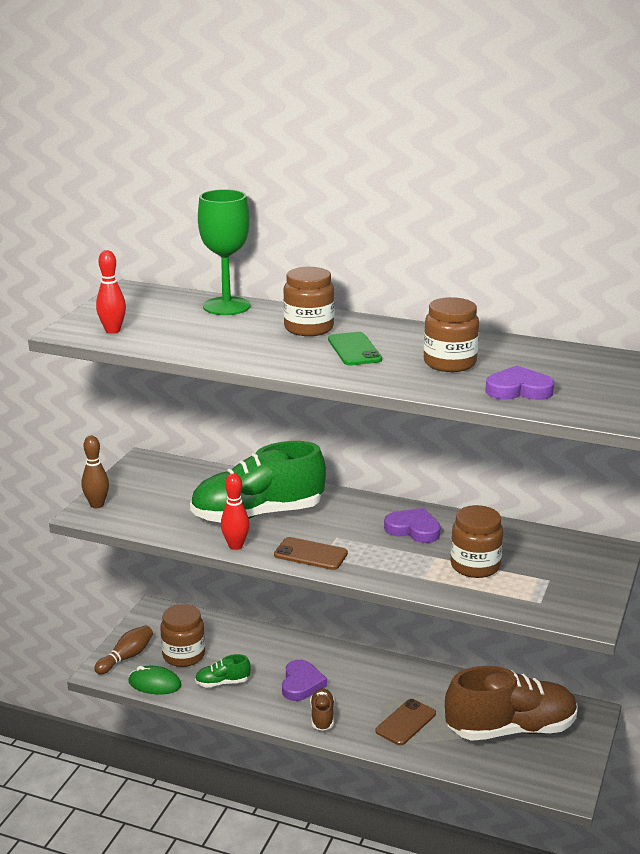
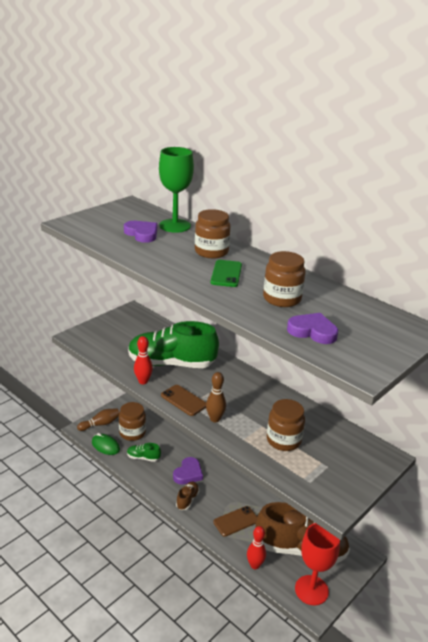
camera: 20 degrees right, 5 degrees up
brown bowling pin [82,436,109,508] -> brown bowling pin moved to [206,372,226,422]
red bowling pin [96,250,126,334] -> red bowling pin moved to [247,526,266,569]
purple heart [384,508,441,543] -> purple heart moved to [124,221,157,243]
none -> red goblet [295,523,340,606]

